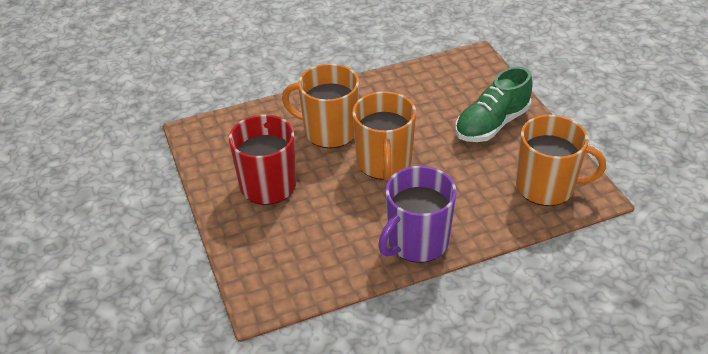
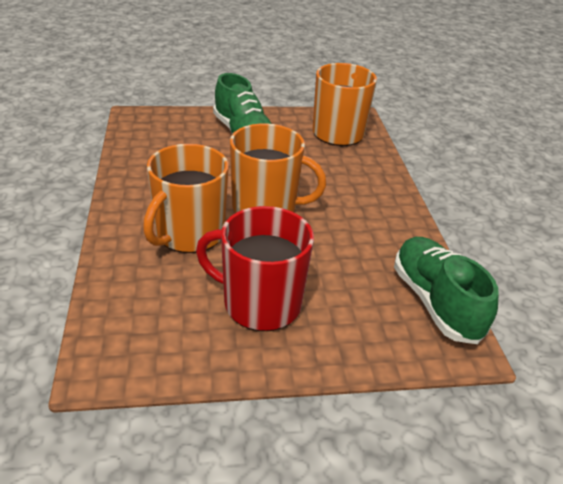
camera: 80 degrees left, 5 degrees down
purple mug [378,166,457,263] -> none
none -> green shoe [394,237,499,344]

